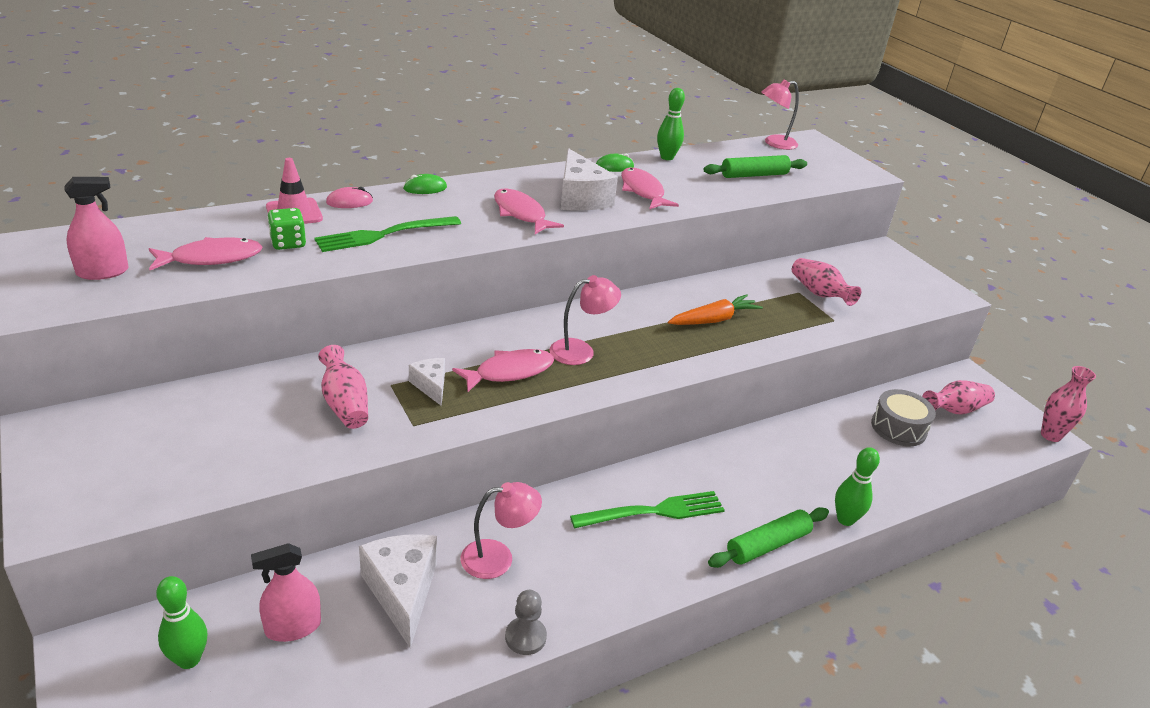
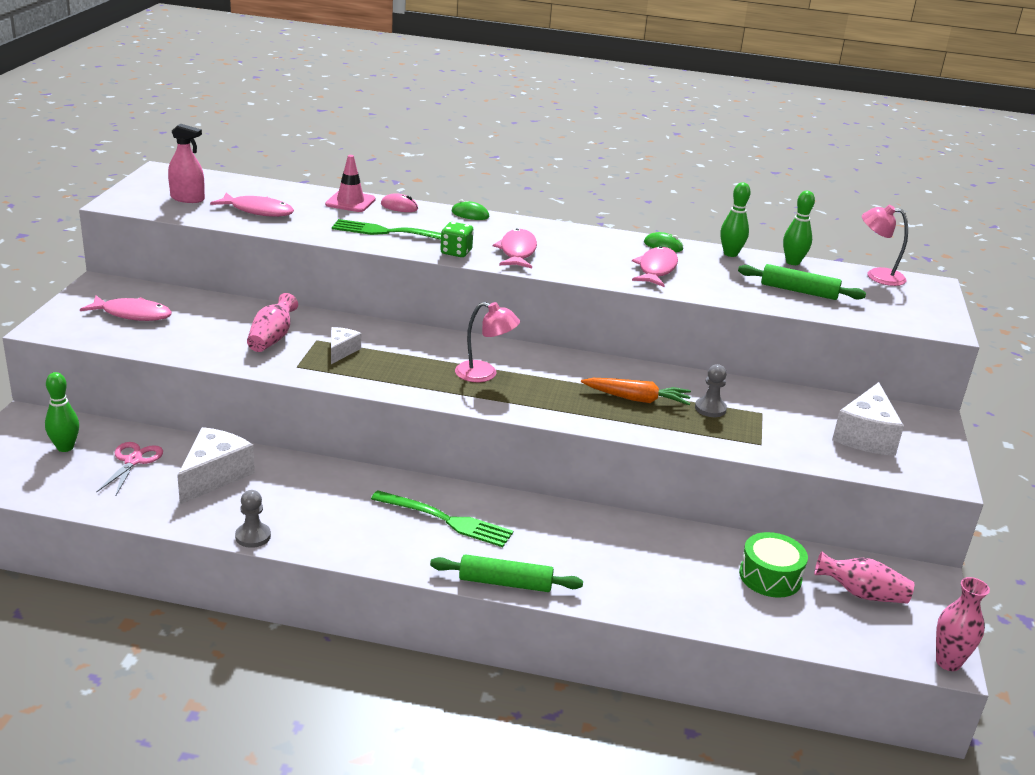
camera: 40 degrees right, 5 degrees down
pink spray bottle [251,543,321,642] -> pink scissors [96,442,163,497]
green dice [267,208,306,250] -> green dice moved to [440,222,474,257]
pink fish [452,349,554,392] -> pink fish moved to [80,296,172,321]
pink lamp [461,482,542,579] -> none
white cheese [561,148,618,211] -> white cheese moved to [832,382,904,456]
pink vase [792,258,861,306] -> none
green bowling pin [835,447,880,526] -> green bowling pin moved to [783,191,815,265]
grey drum [871,389,936,446] -> green drum [739,532,808,598]
none -> grey pawn [695,364,727,417]

